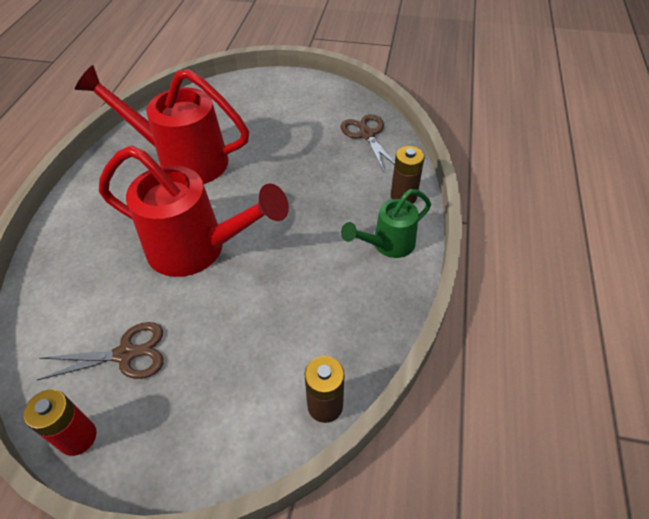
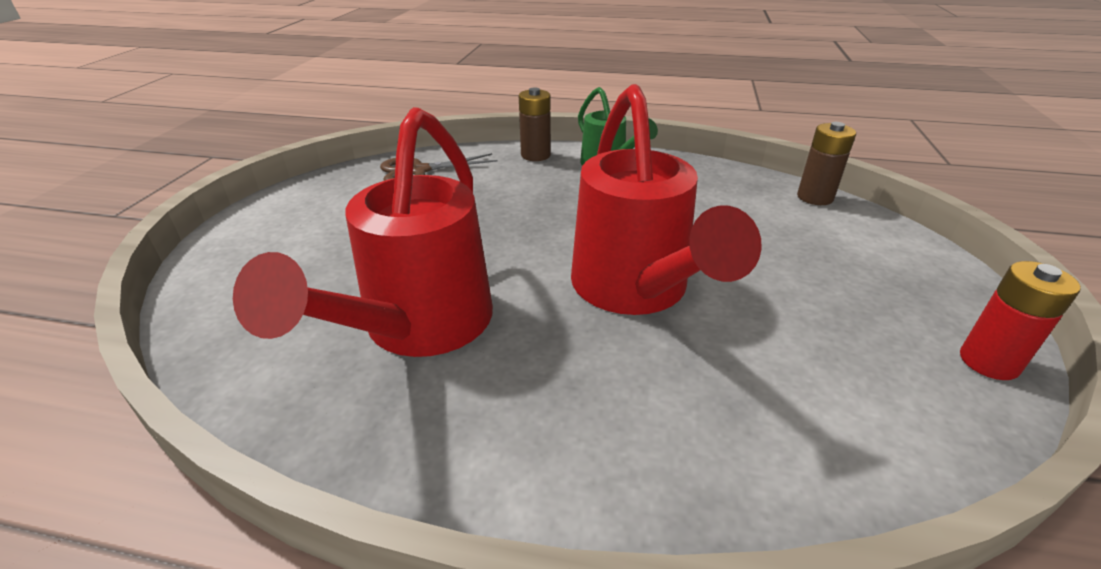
camera: 90 degrees left, 15 degrees down
brown scissors [37,322,164,380] -> none
red watering can [99,146,289,277] -> red watering can turned 150 degrees clockwise [571,84,762,315]

